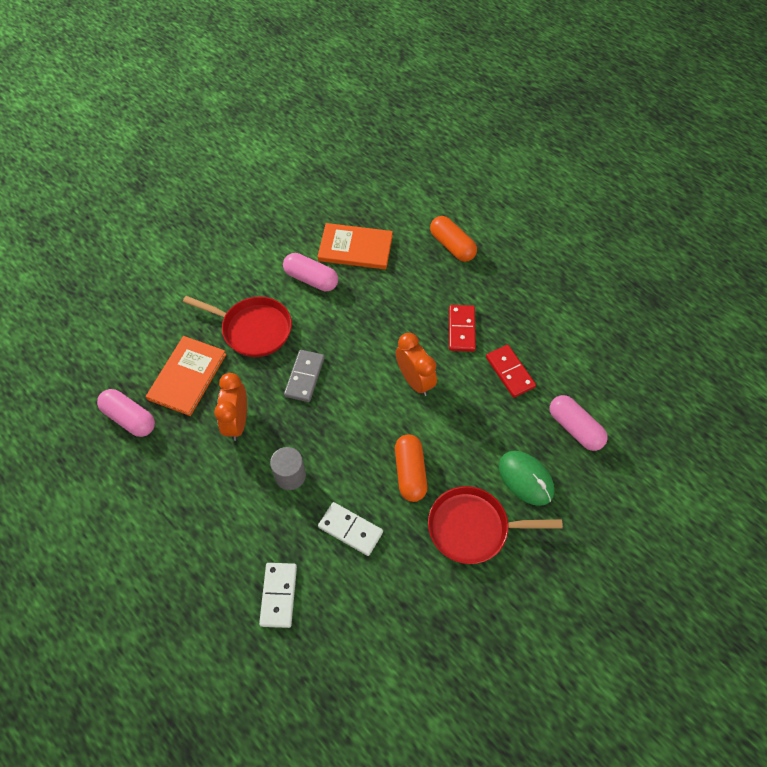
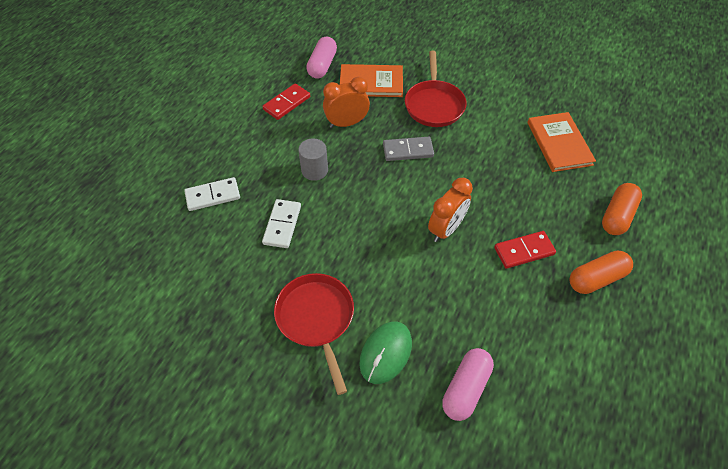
camera: 70 degrees right, 5 degrees down
pink capsule [283,253,338,291] -> none
orange capsule [395,434,427,502] -> orange capsule moved to [570,250,633,294]
red domino [486,345,536,398] -> red domino moved to [262,83,310,120]

